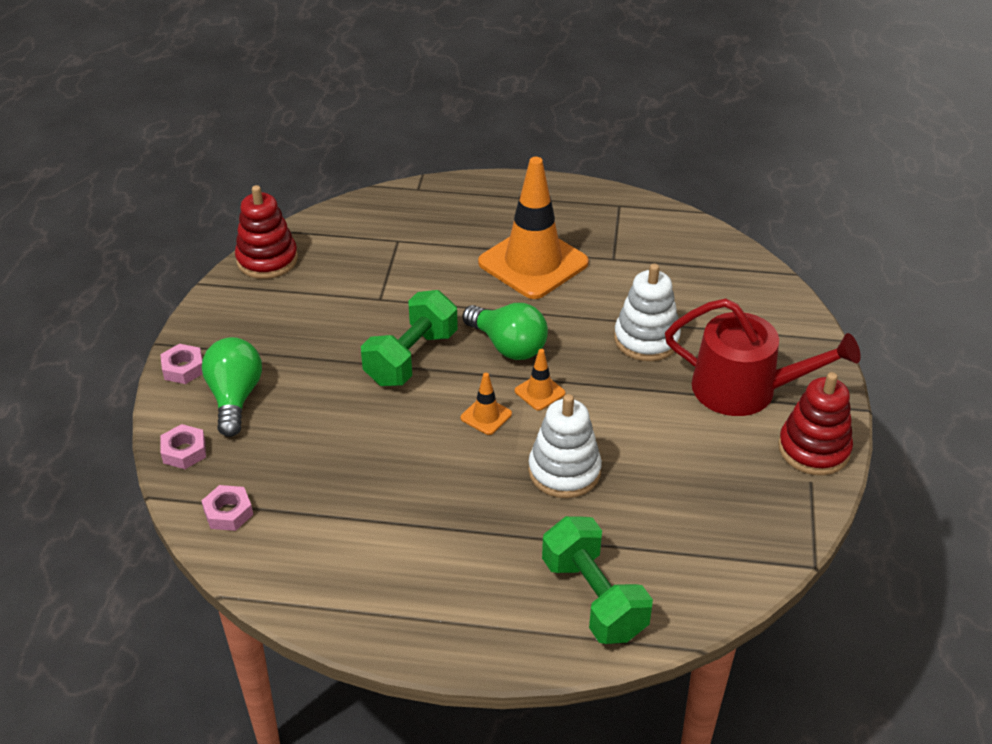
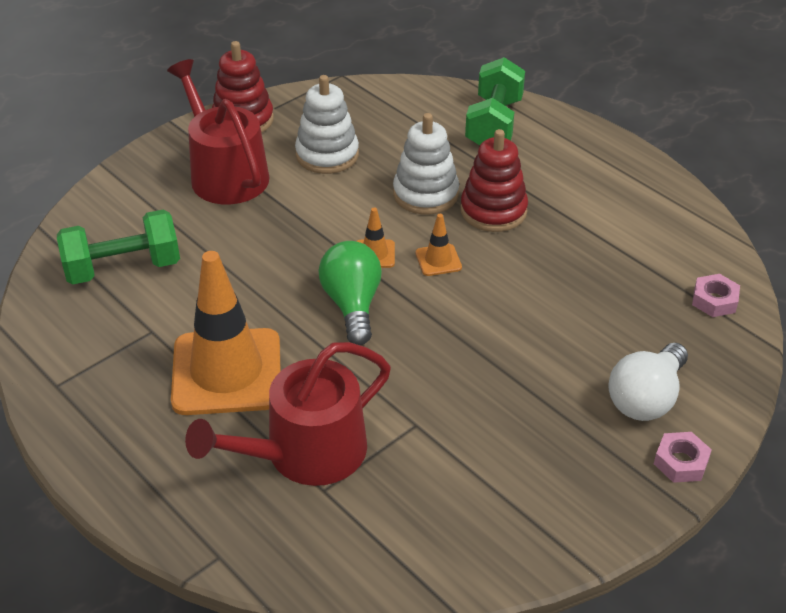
camera: 140 degrees left, 0 degrees up
pink nut [160,424,206,469] -> none
green light bulb [202,337,262,437] -> white light bulb [608,343,688,421]
red stacking toy [235,185,298,279] -> red stacking toy moved to [460,129,528,232]
green dumbbell [361,290,458,386] -> green dumbbell moved to [57,209,180,284]
white stacking toy [614,264,681,361] -> white stacking toy moved to [295,75,359,174]
none -> red watering can [185,342,391,486]

